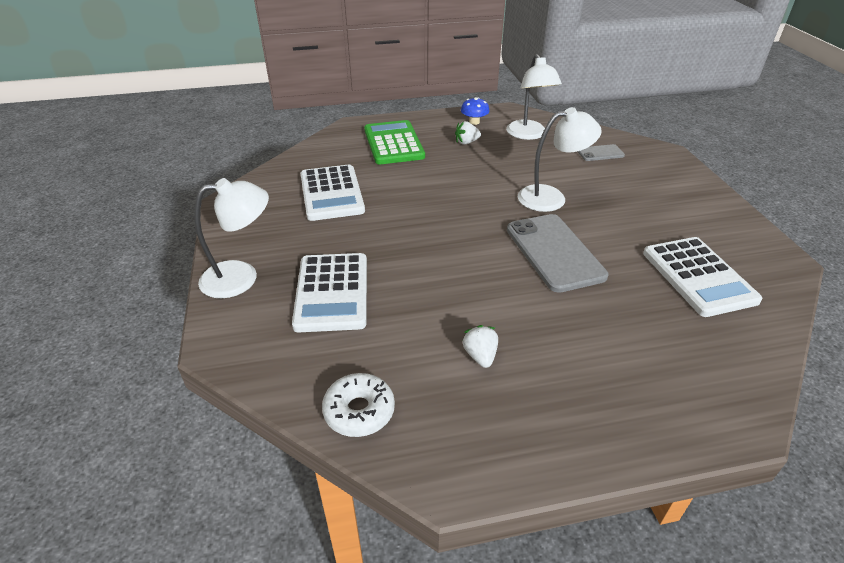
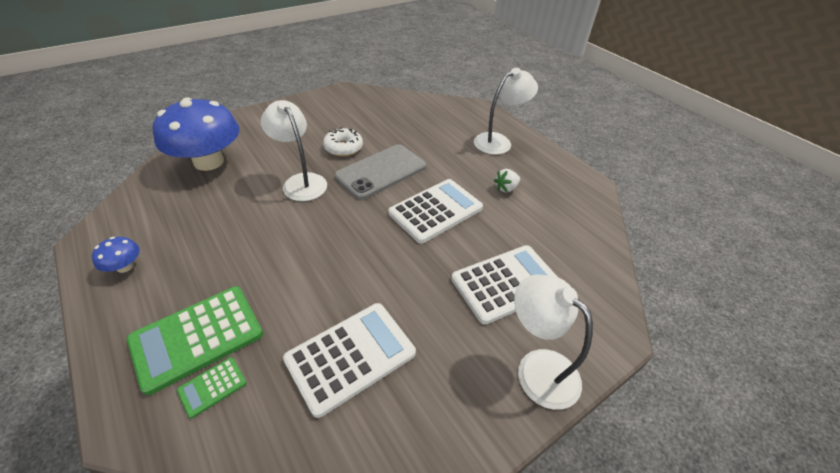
camera: 115 degrees left, 5 degrees up
white donut [322,373,395,437] -> white donut moved to [323,127,363,157]
white strawberry [455,121,481,144] -> none
white lamp [506,54,562,140] -> white lamp moved to [474,68,538,155]
grey phone [577,144,625,161] -> blue mushroom [153,97,240,171]
white calculator [643,237,763,317] -> white calculator moved to [388,179,483,244]
none -> green calculator [177,357,247,418]

